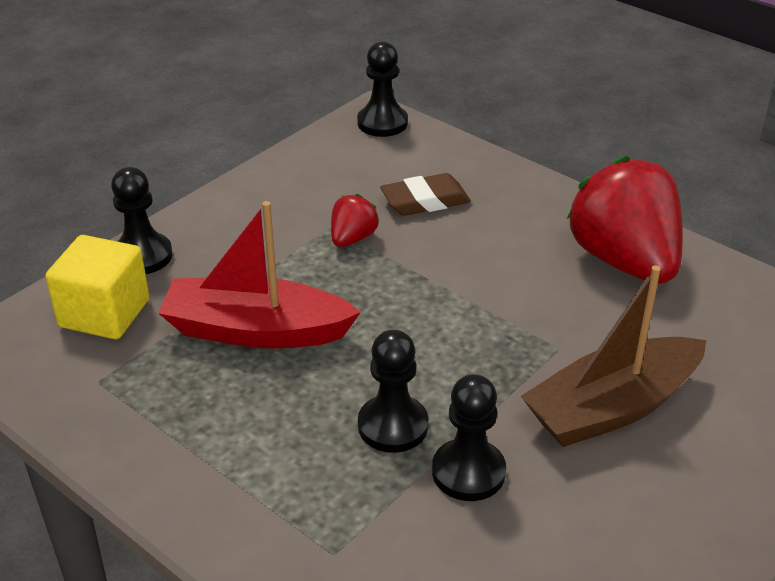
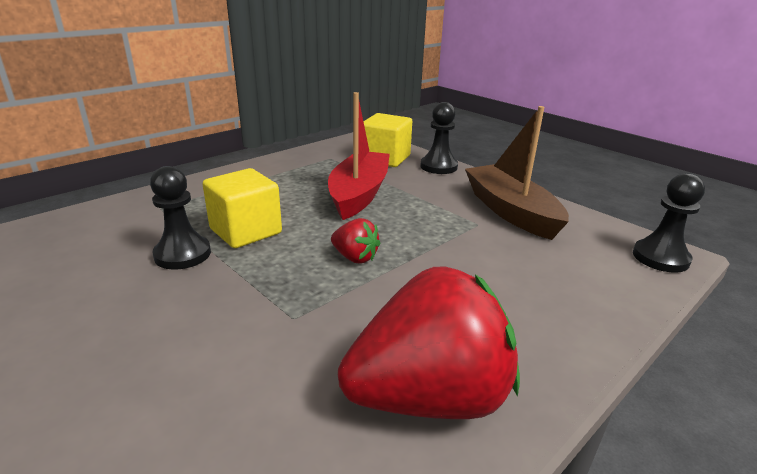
camera: 95 degrees right, 10 degrees down
red strawberry [331,194,379,247] -> red strawberry moved to [331,218,381,263]
black pawn [358,329,428,453] -> yellow cube [203,168,282,248]
brown eraser [380,173,471,216] -> none
brown boat [521,265,706,447] -> brown boat moved to [465,106,569,240]

